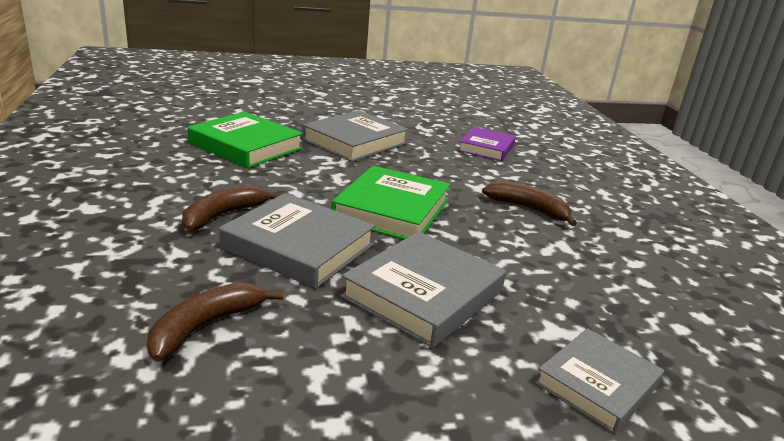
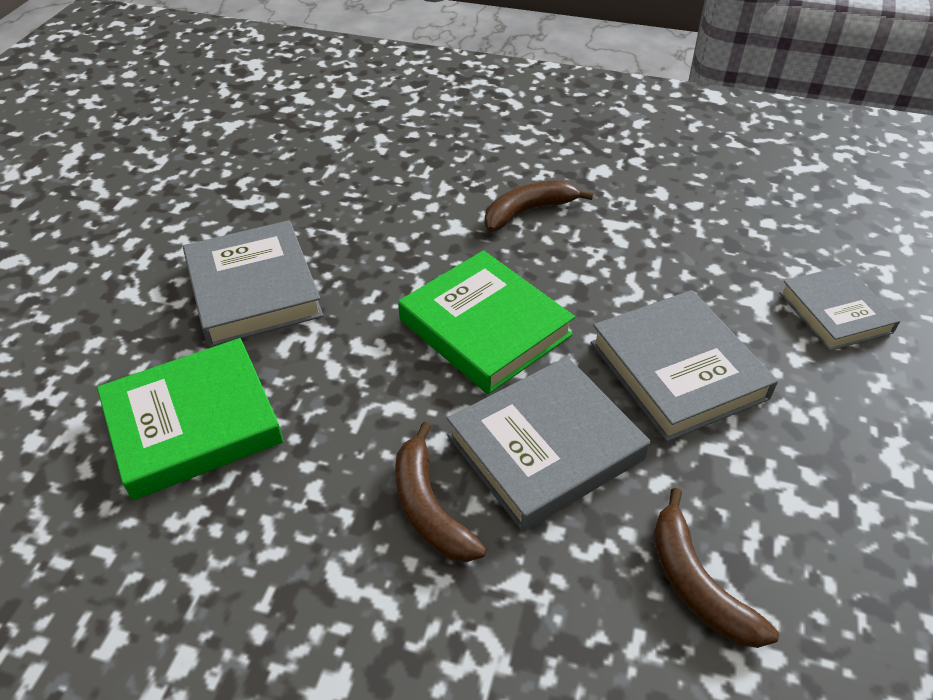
camera: 60 degrees left, 20 degrees up
purple book [458,127,516,161] -> none

